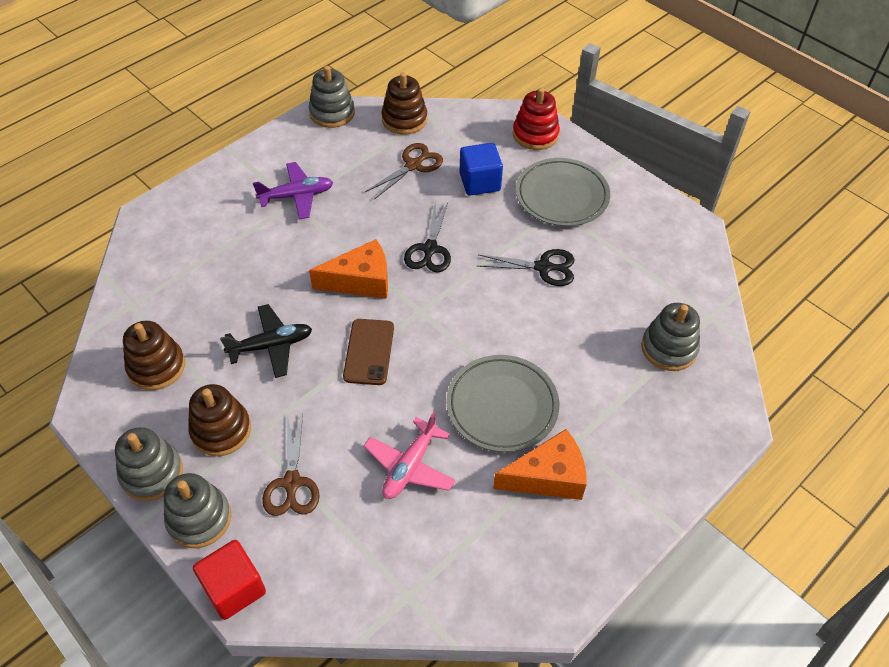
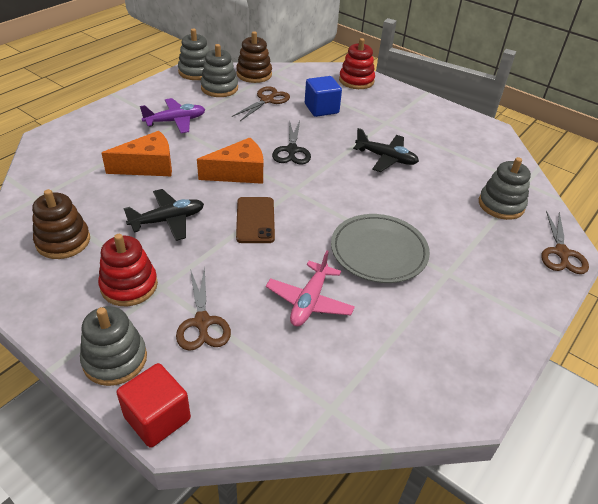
camera: 10 degrees left, 10 degrees down
grey stacking toy [115,427,183,501] -> grey stacking toy moved to [201,44,238,97]
brown stacking toy [188,384,251,456] -> red stacking toy [98,234,158,306]
black scissors [478,249,574,286] -> black plane [353,128,419,172]
orange cheese [493,429,587,500] -> orange cheese moved to [101,131,172,176]
grey plate [516,158,610,226] -> none
none -> brown scissors [541,211,589,274]

